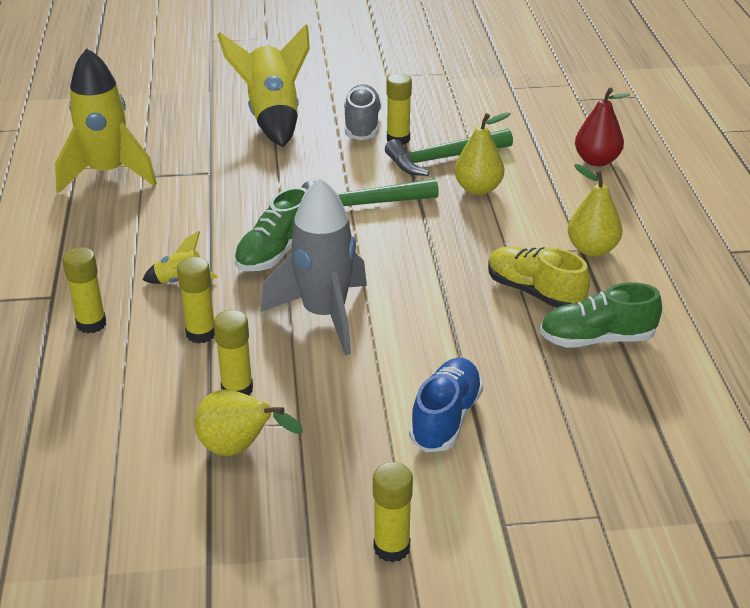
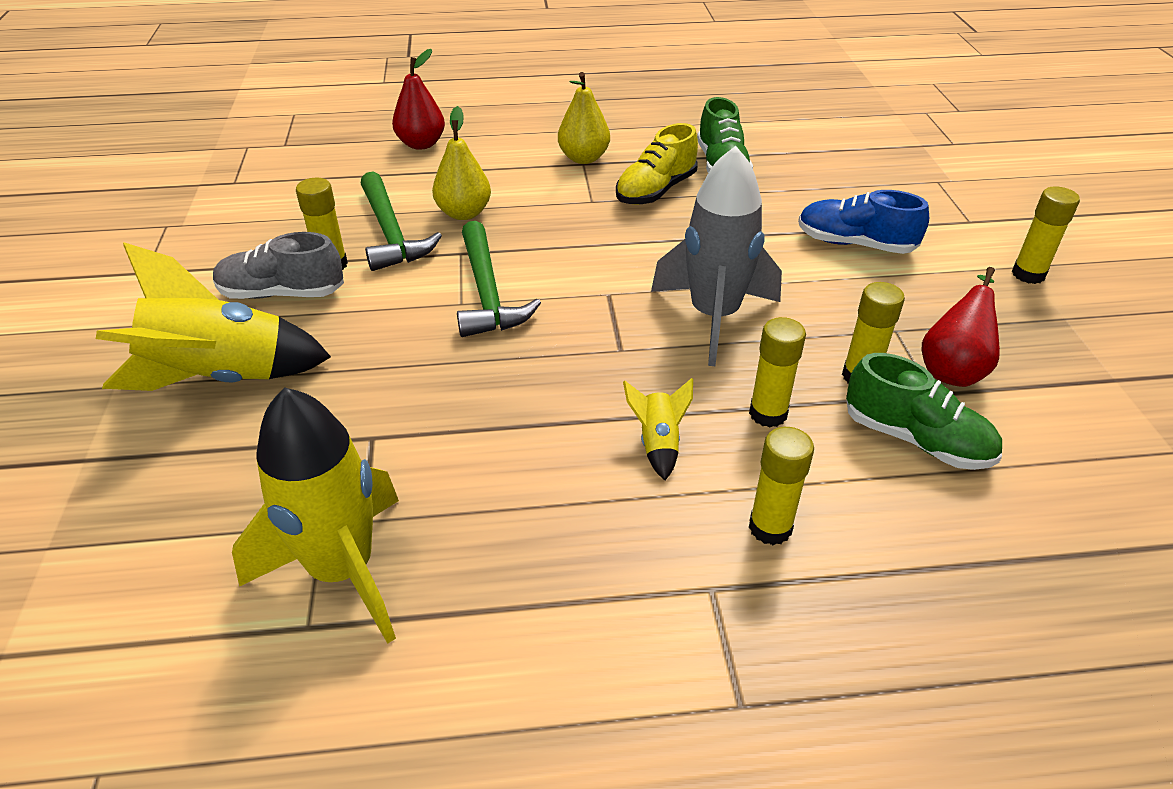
camera: 90 degrees left, 5 degrees up
yellow pear [195,389,303,456] -> red pear [922,267,1000,387]
green shoe [234,187,307,271] -> green shoe moved to [846,353,1002,470]

